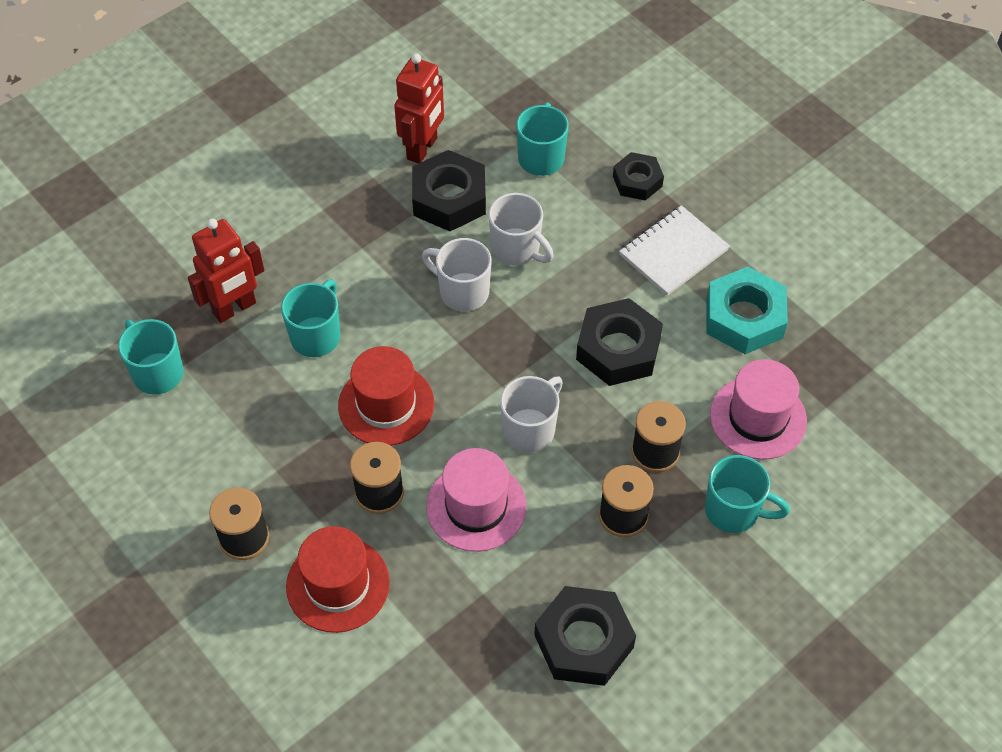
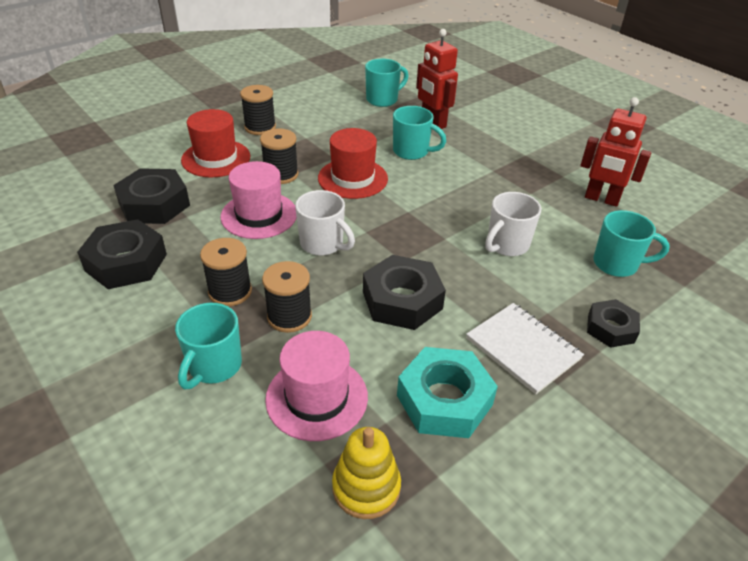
camera: 90 degrees right, 15 degrees down
black nut [412,150,486,231] -> black nut moved to [113,168,190,224]
white mug [422,238,492,312] -> none
none -> yellow stacking toy [332,427,401,519]

